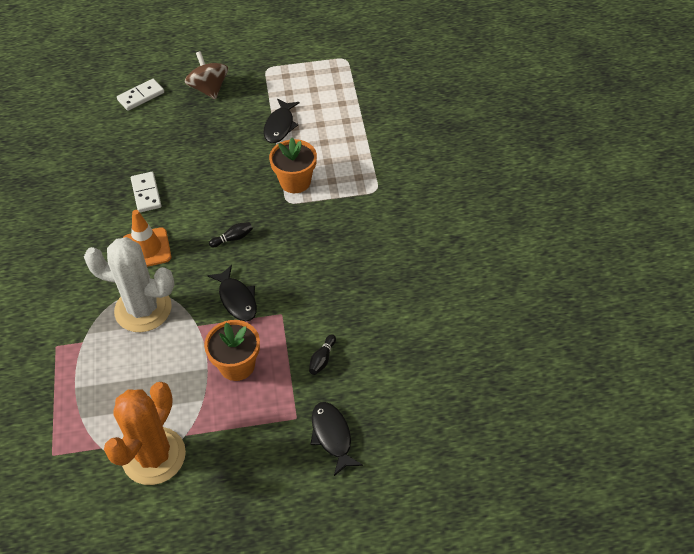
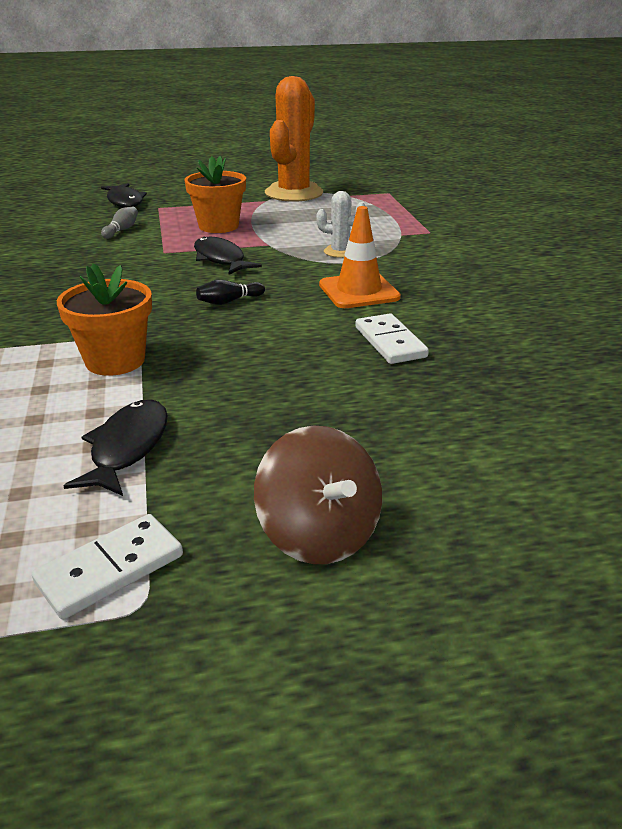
camera: 175 degrees right, 20 degrees down
white cactus [84,237,175,332] -> white cactus [317,191,365,258], size x0.46
white domino [117,79,164,111] -> white domino moved to [32,514,183,619]
black bowling pin [309,334,336,375] -> grey bowling pin [101,207,138,239]

